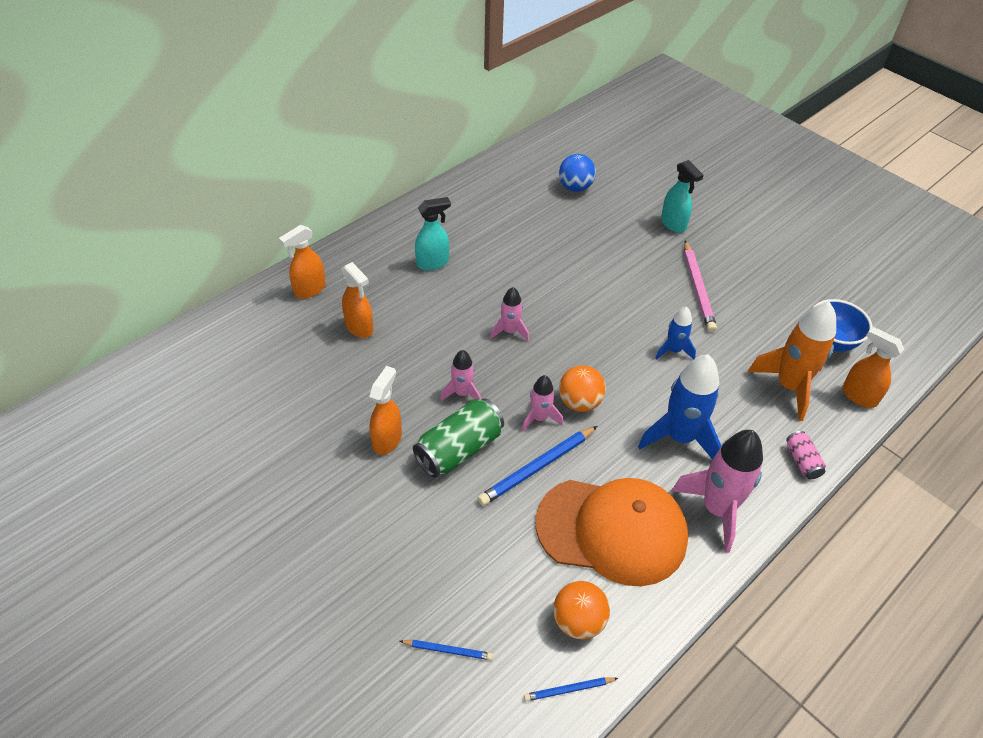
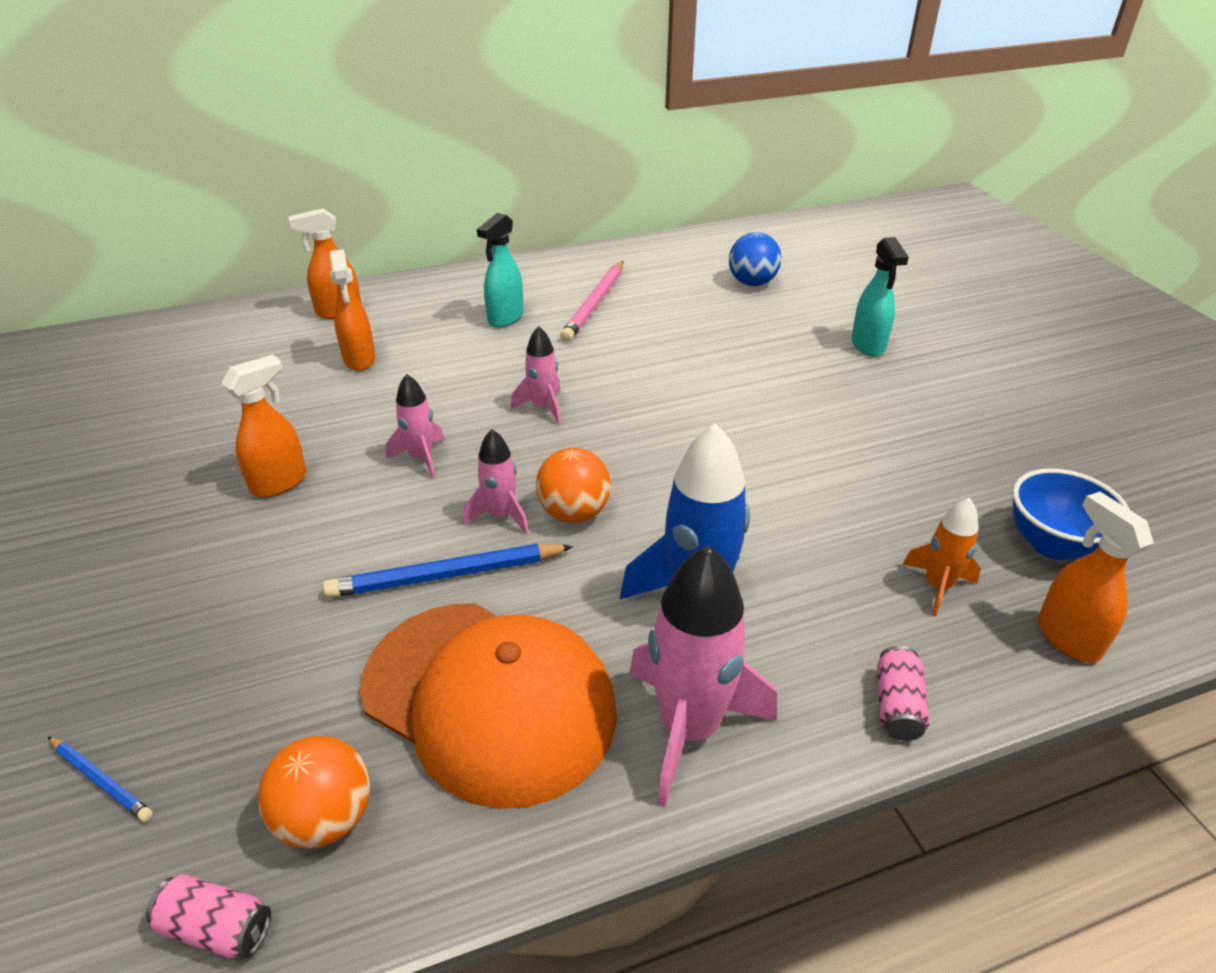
camera: 25 degrees right, 10 degrees down
green can [413,398,504,478] -> none
turquoise spray bottle [415,197,451,271] -> turquoise spray bottle turned 120 degrees clockwise [477,213,524,327]
blue pencil [524,677,618,701] -> pink can [146,874,271,958]
blue rocket [655,307,696,360] -> none
pink pencil [684,240,717,332] -> pink pencil moved to [560,261,623,342]
orange rocket [748,302,836,421] -> orange rocket [903,498,981,616], size x0.54

